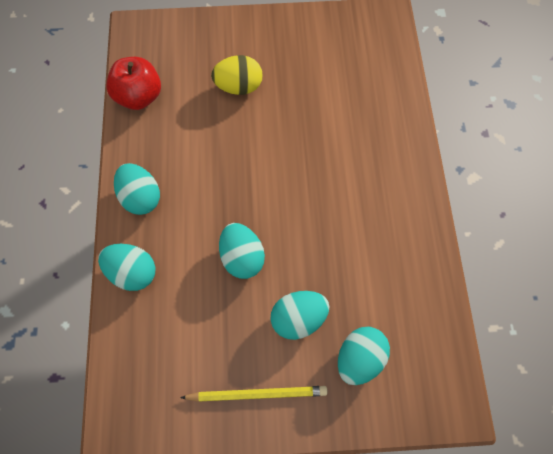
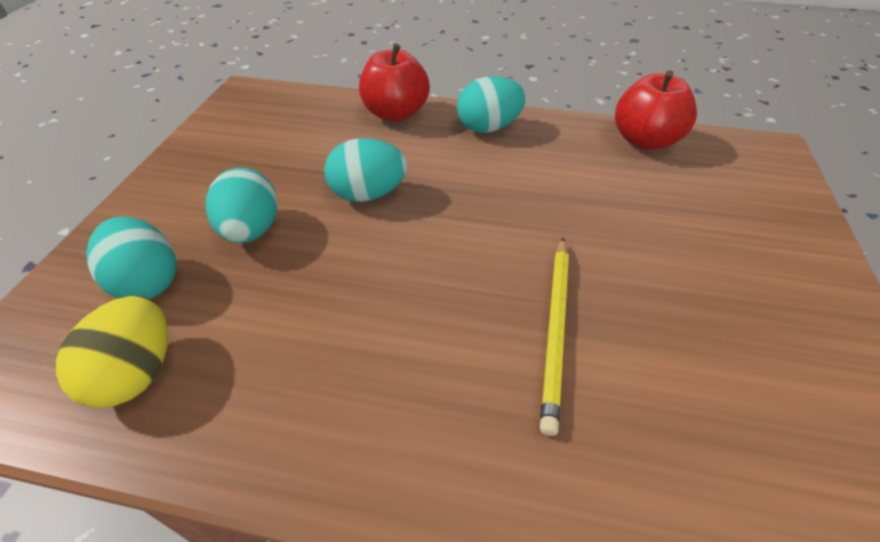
camera: 105 degrees right, 20 degrees down
turquoise egg [98,244,156,291] -> red apple [359,43,430,122]
yellow pencil [180,386,328,402] -> yellow pencil moved to [540,238,569,436]
yellow egg [211,55,262,95] -> yellow egg moved to [56,296,168,408]

